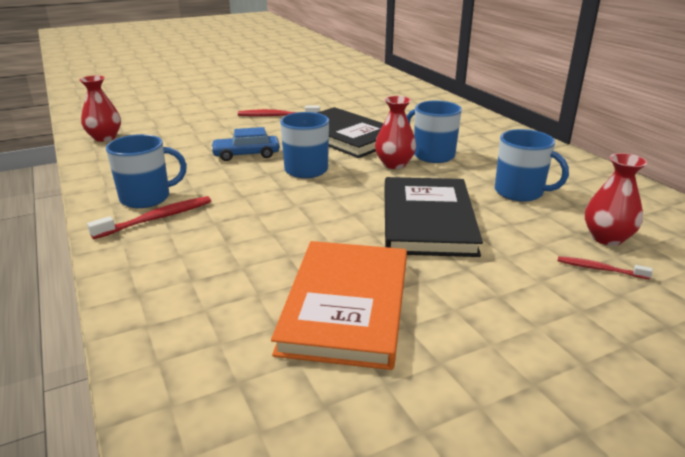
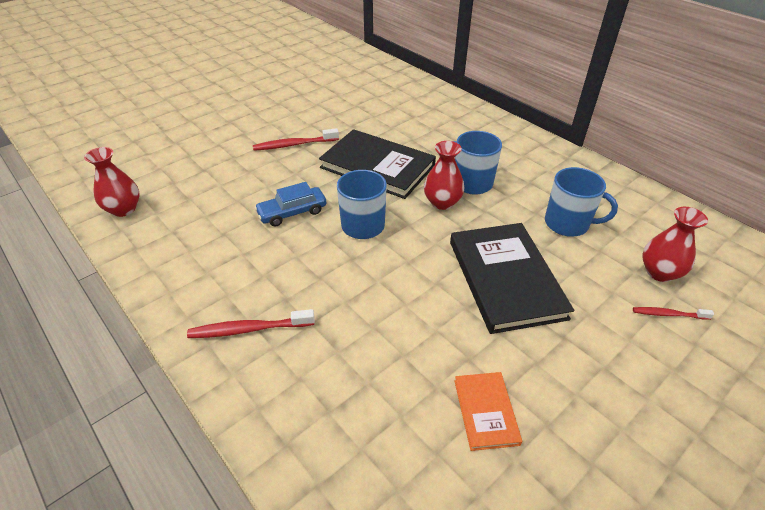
camera: 15 degrees left, 15 degrees up
red toothbrush [87,196,211,239] -> red toothbrush turned 135 degrees counterclockwise [187,309,315,338]
blue mug [106,134,187,208] -> none
orange book [271,241,407,370] -> orange book [454,372,522,451], size x0.49

